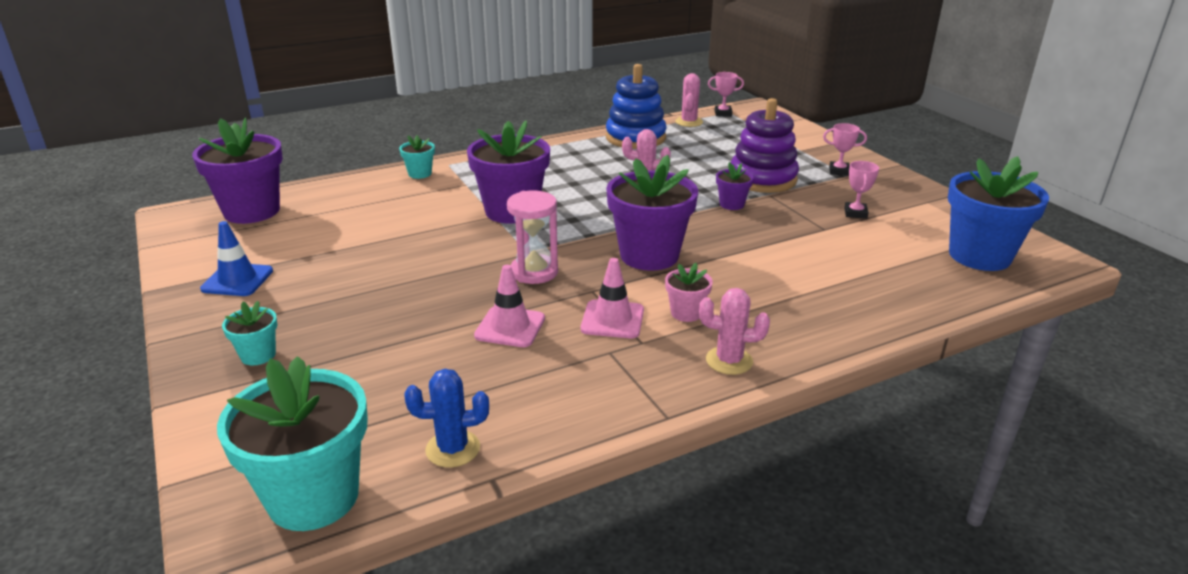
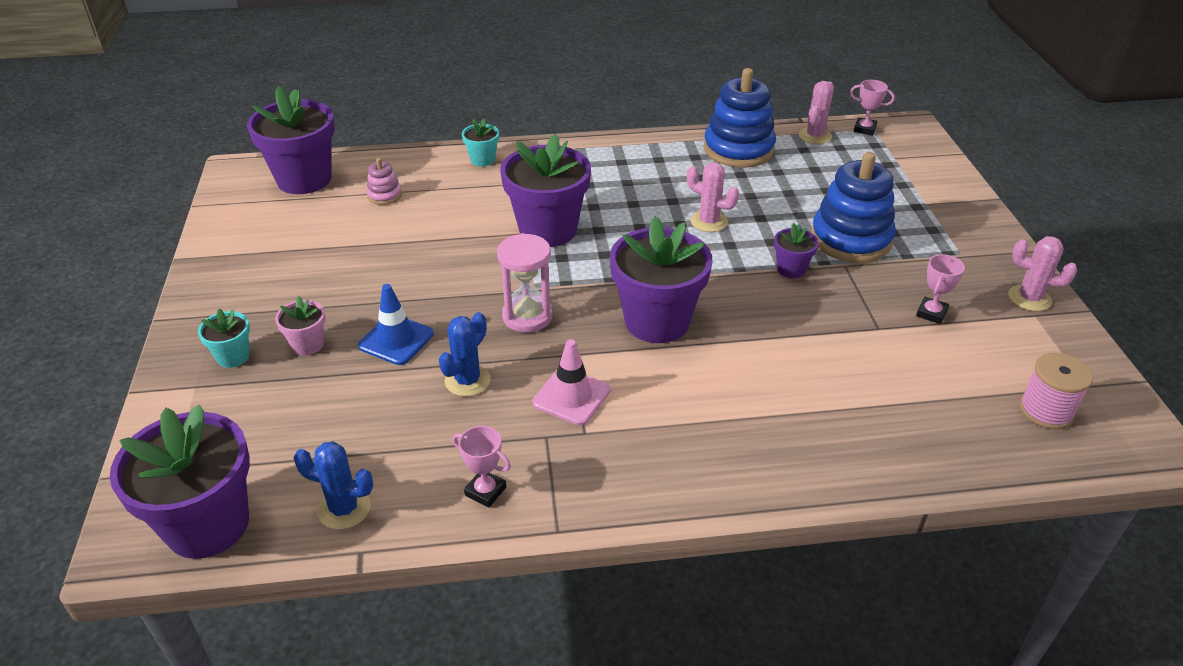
camera: 20 degrees right, 10 degrees up
blue traffic cone [200,221,273,296] -> blue traffic cone moved to [358,284,434,365]
turquoise flower pot [217,356,368,531] -> purple flower pot [110,405,250,559]
pink traffic cone [474,265,545,347] -> blue cactus [439,312,490,397]
pink flower pot [665,263,713,322] -> pink flower pot moved to [275,296,325,356]
pink cactus [699,288,770,375] -> pink cactus moved to [1008,236,1077,311]
purple stacking toy [731,98,799,193] -> blue stacking toy [811,152,895,263]
pink trophy [823,123,867,176] -> pink trophy moved to [453,426,511,507]
blue flower pot [948,156,1049,271] -> pink spool [1019,353,1093,430]
none -> pink stacking toy [366,158,402,205]

